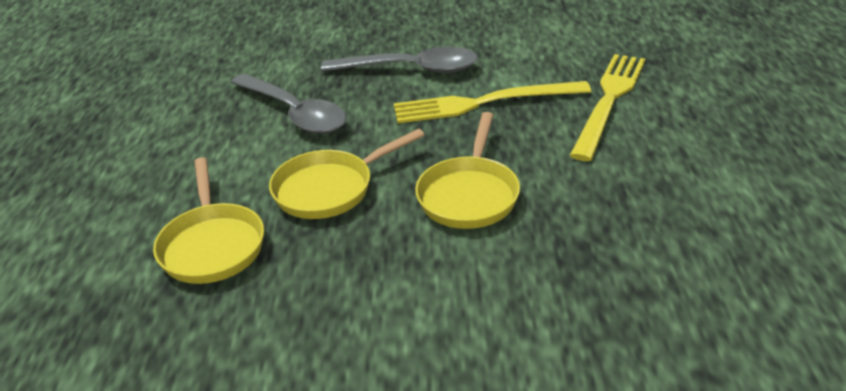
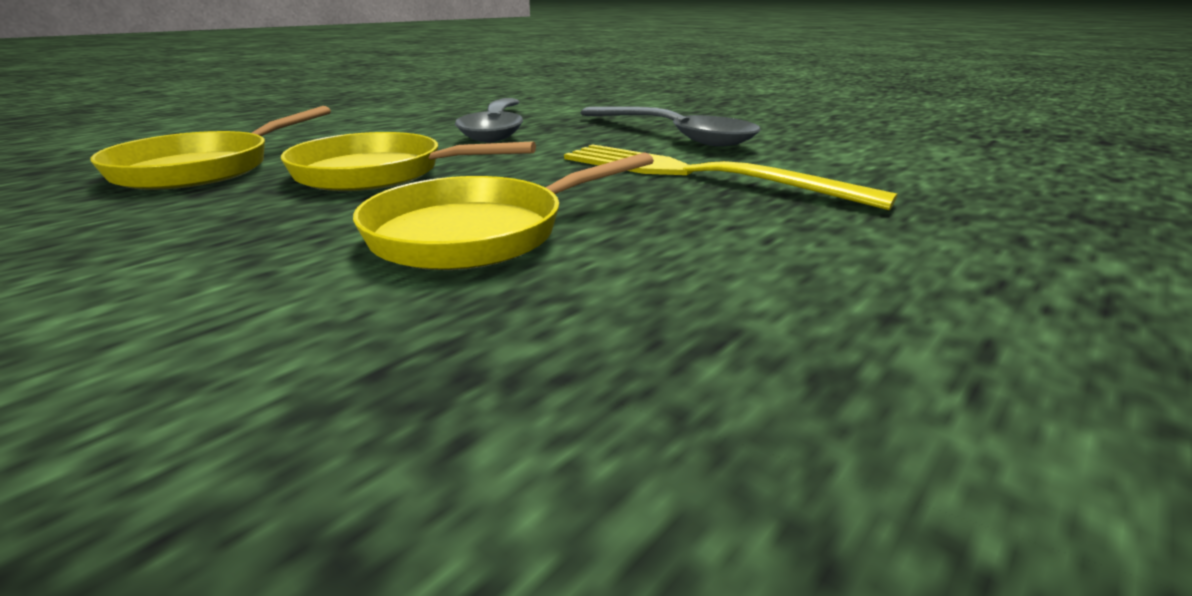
camera: 40 degrees right, 10 degrees down
yellow fork [570,54,645,161] -> none

